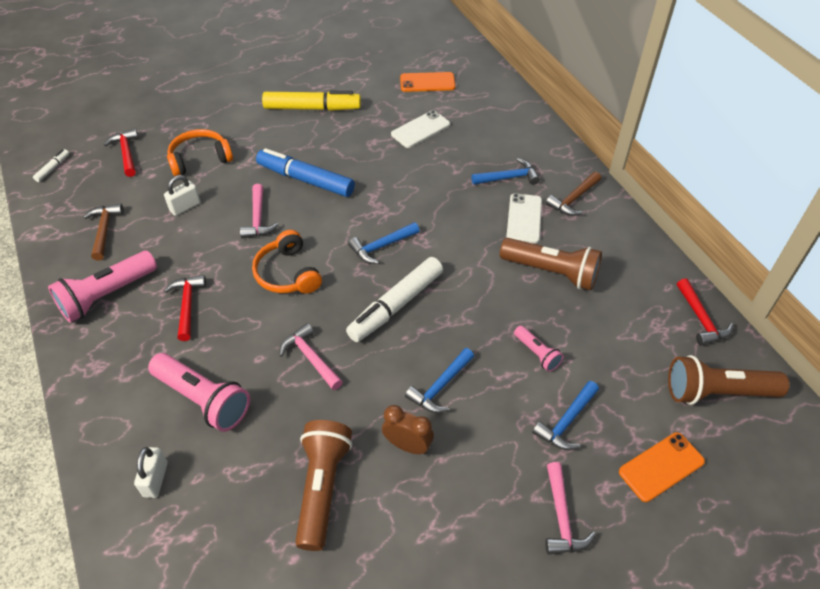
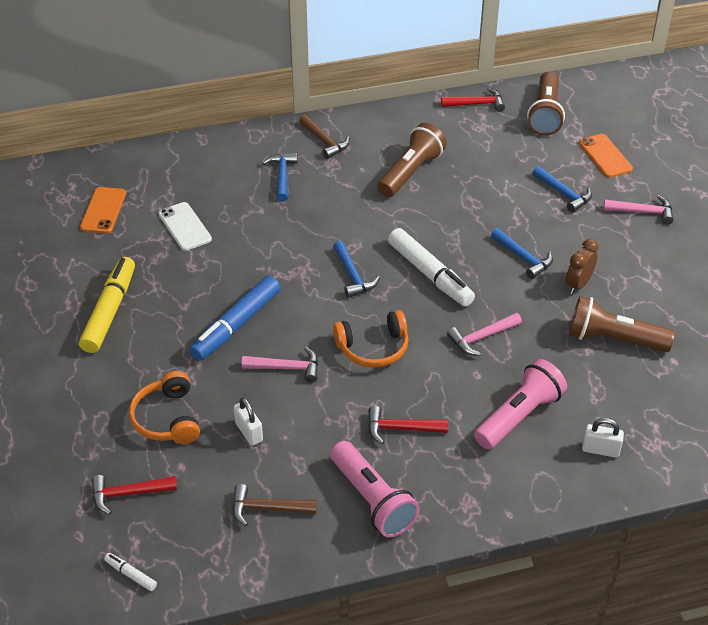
camera: 80 degrees left, 5 degrees down
white phone [506,194,542,244] -> none
pink flashlight [514,326,564,372] -> none

